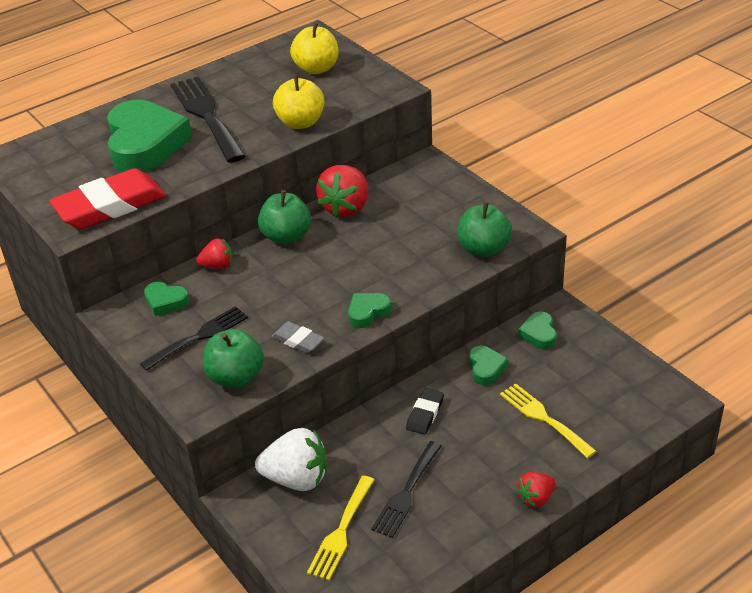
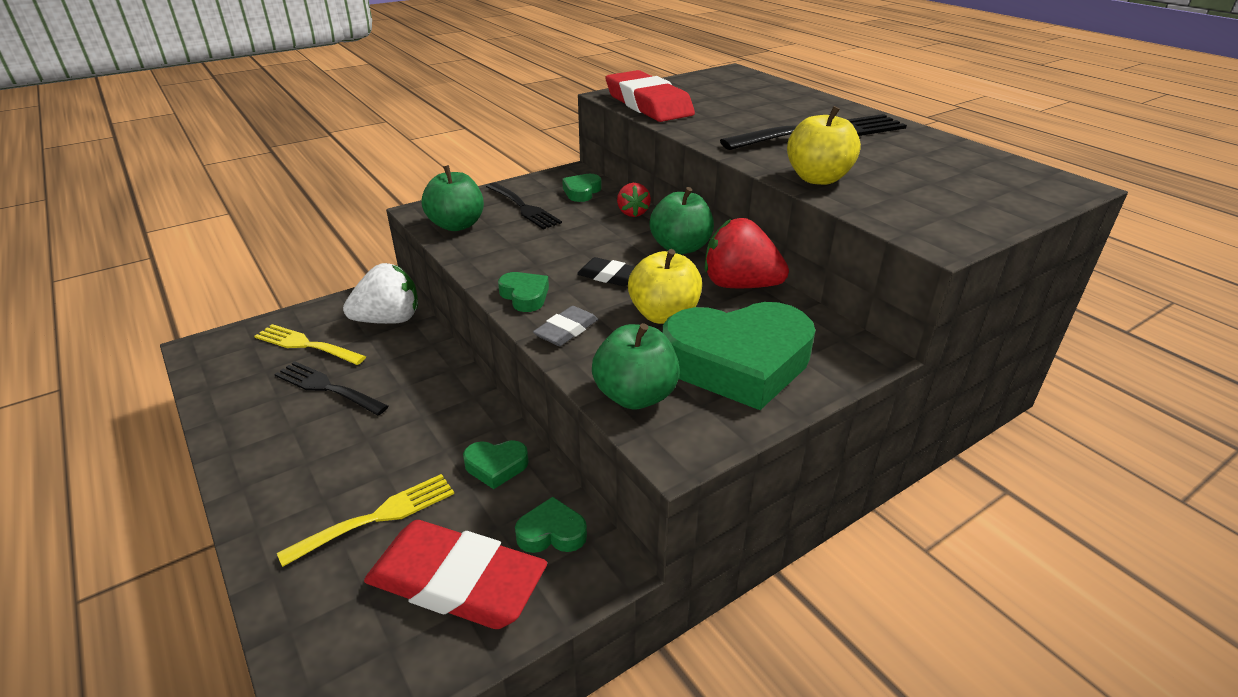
camera: 90 degrees right, 5 degrees down
green heart [107,99,192,172] -> green heart moved to [663,302,816,410]
white strawberry [255,428,327,491] -> white strawberry turned 120 degrees counterclockwise [343,263,418,324]
grey eraser [271,321,324,354] -> grey eraser moved to [533,306,598,346]
yellow apple [290,22,338,74] -> yellow apple moved to [628,249,702,324]
black eraser [406,388,444,435] -> black eraser moved to [577,257,635,286]
red strawberry [516,472,556,508] -> none
none -> red eraser [364,520,547,629]

